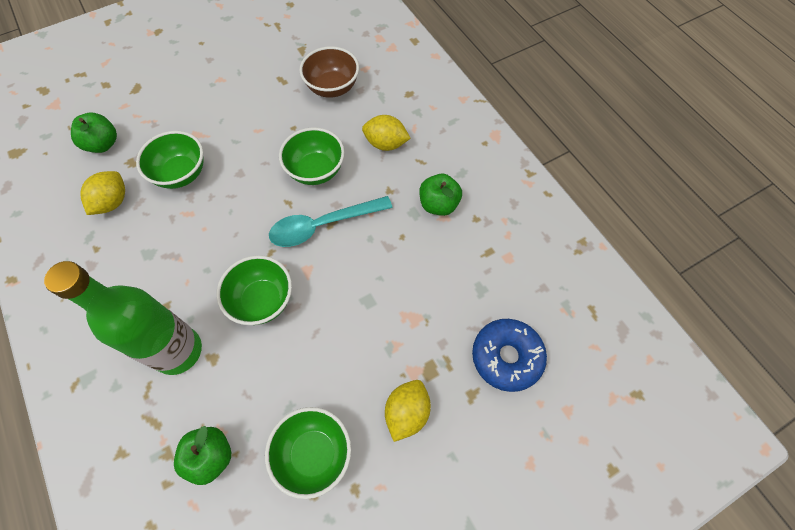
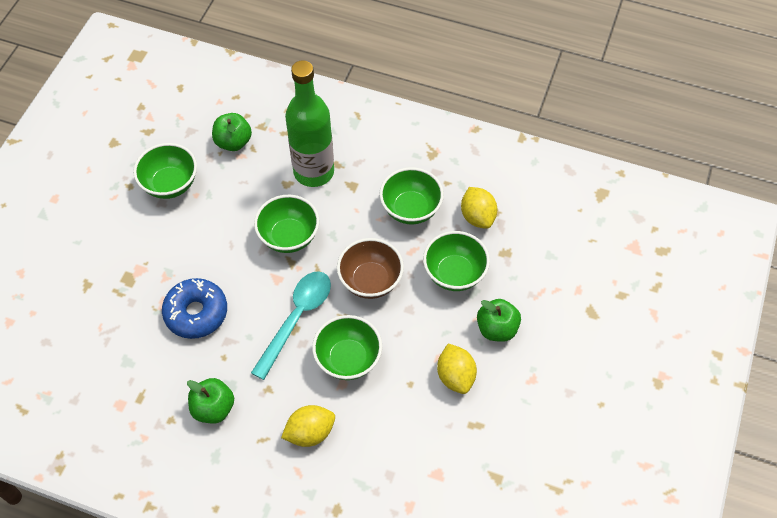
camera: 140 degrees right, 5 degrees down
green apple [71,113,117,153] -> green apple moved to [477,299,521,342]
brown bowl [299,46,359,98] -> brown bowl moved to [337,238,404,299]
yellow lemon [385,380,431,442] -> yellow lemon moved to [437,343,477,394]
blue donut [472,319,547,392] -> blue donut moved to [162,278,227,339]
none -> green bowl [379,167,444,225]

